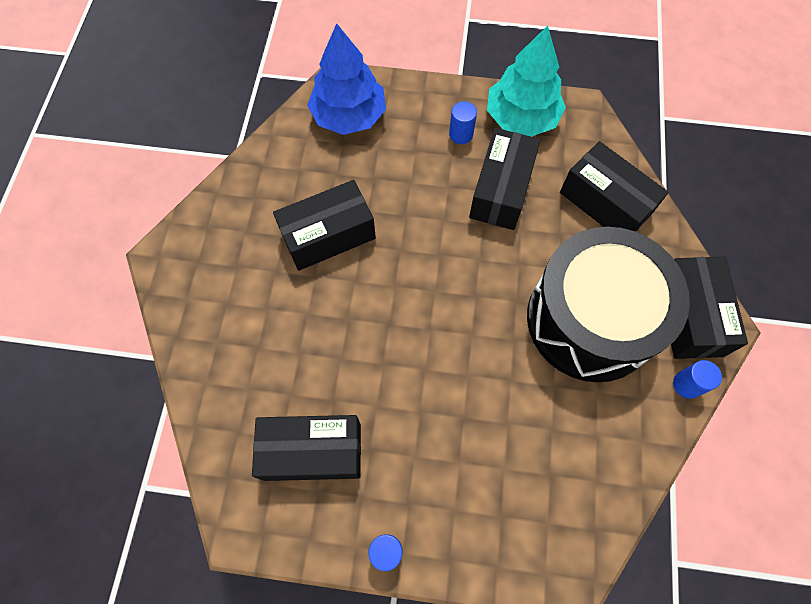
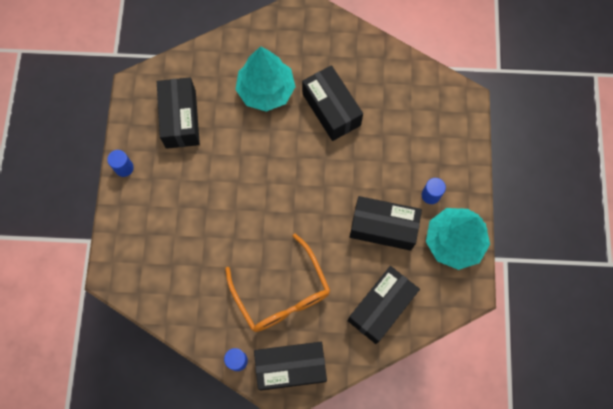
camera: 85 degrees right, 5 degrees up
blue tree [307,23,386,135] -> none
black drum [527,227,690,382] -> orange glasses [225,234,331,332]
none -> turquoise tree [235,46,295,112]

